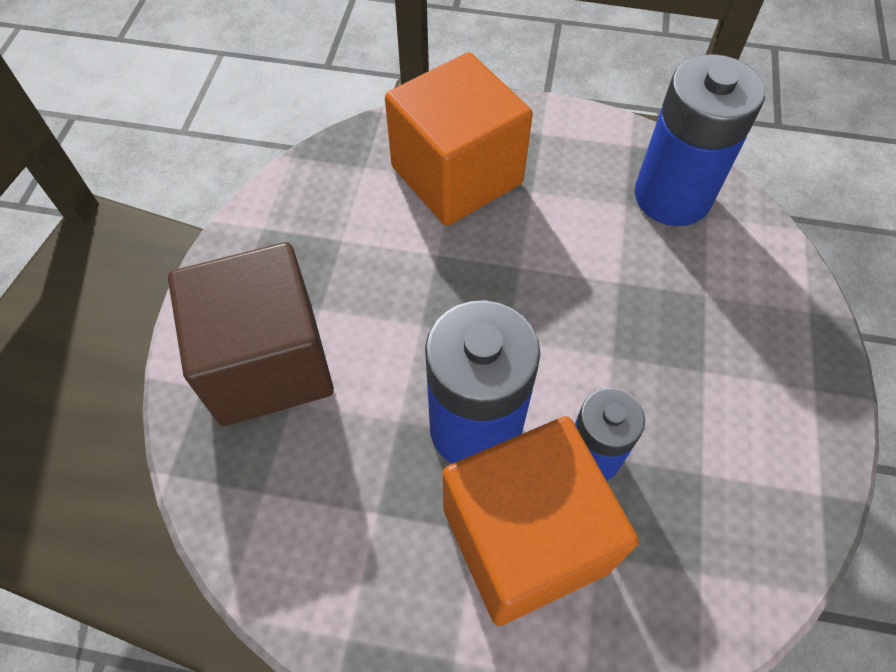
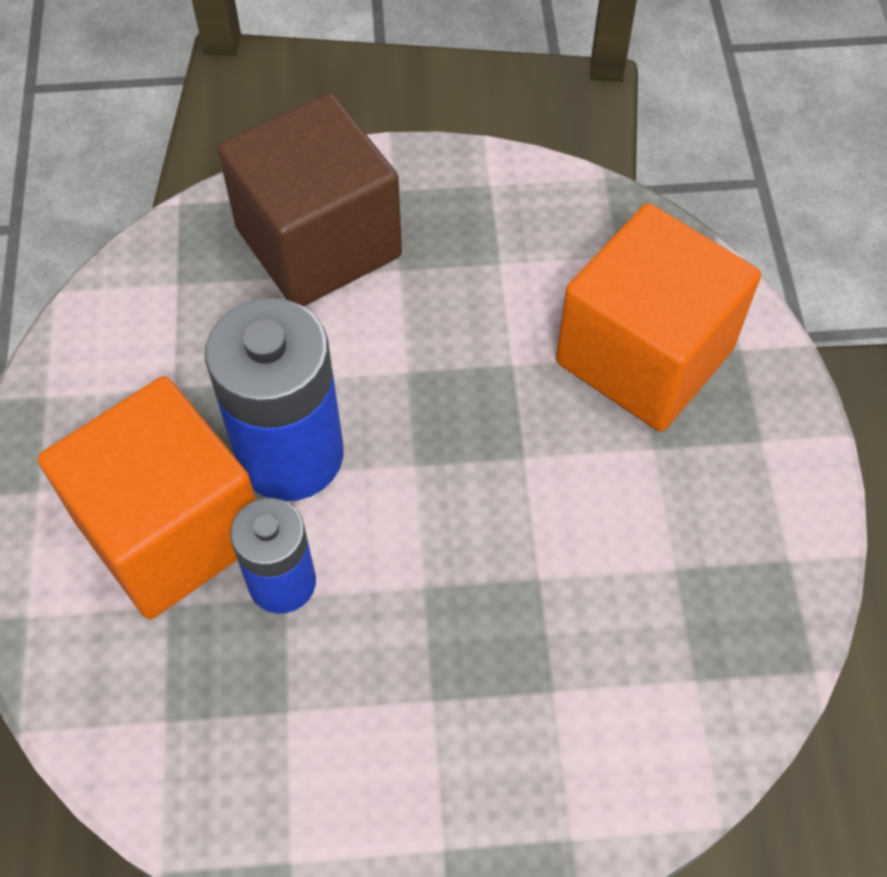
camera: 75 degrees right, 0 degrees up
blue battery [635,54,765,226] -> none

